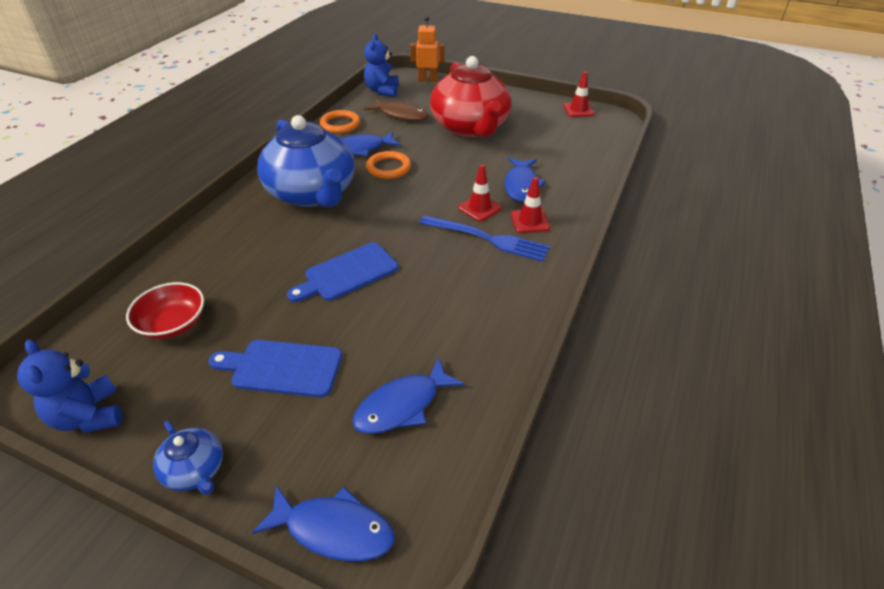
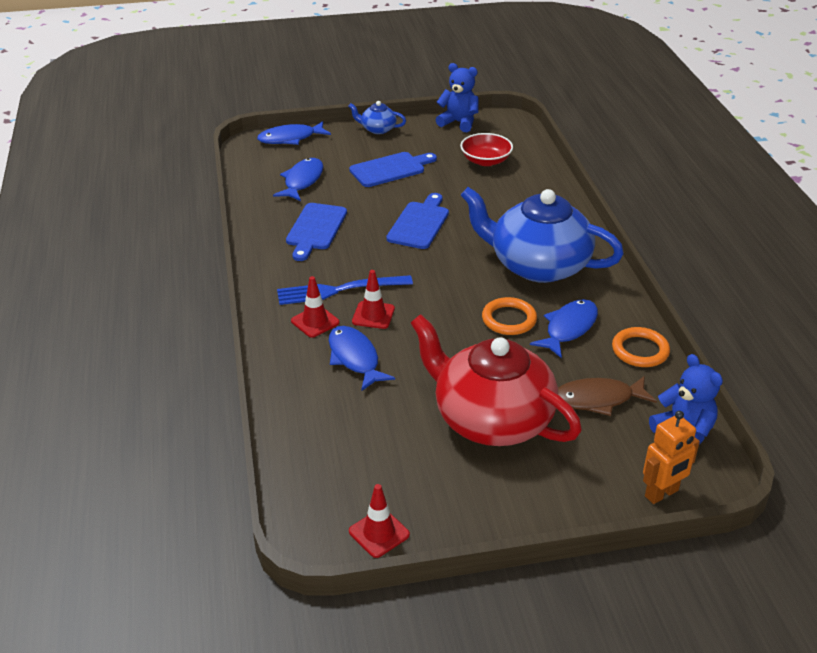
camera: 145 degrees right, 5 degrees down
none -> blue cutting board [286,203,347,261]

